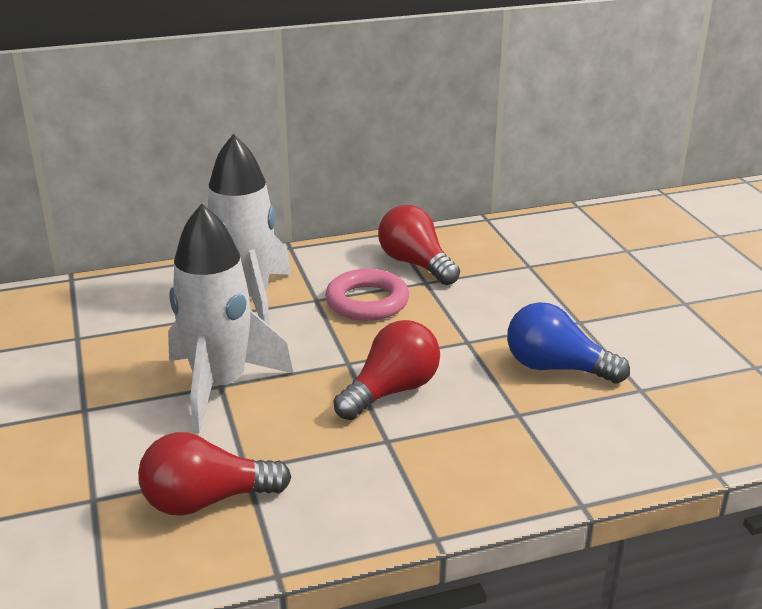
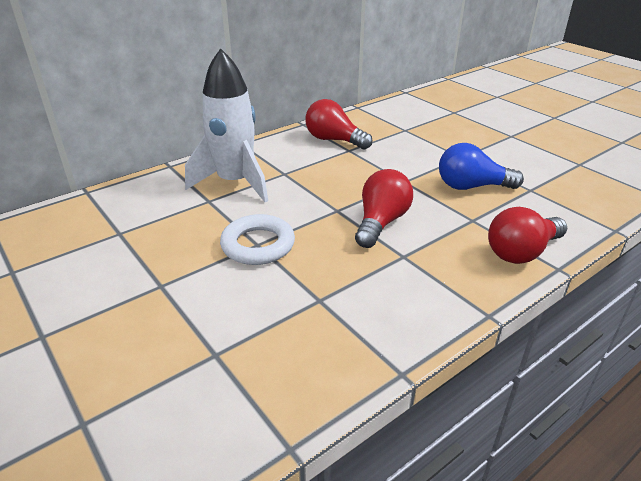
camera: 20 degrees left, 5 degrees up
red light bulb [138,432,292,516] -> red light bulb moved to [488,207,567,264]
white rocket [168,203,294,434] -> white ring [220,214,295,265]
pink ring [325,269,409,321] -> none

